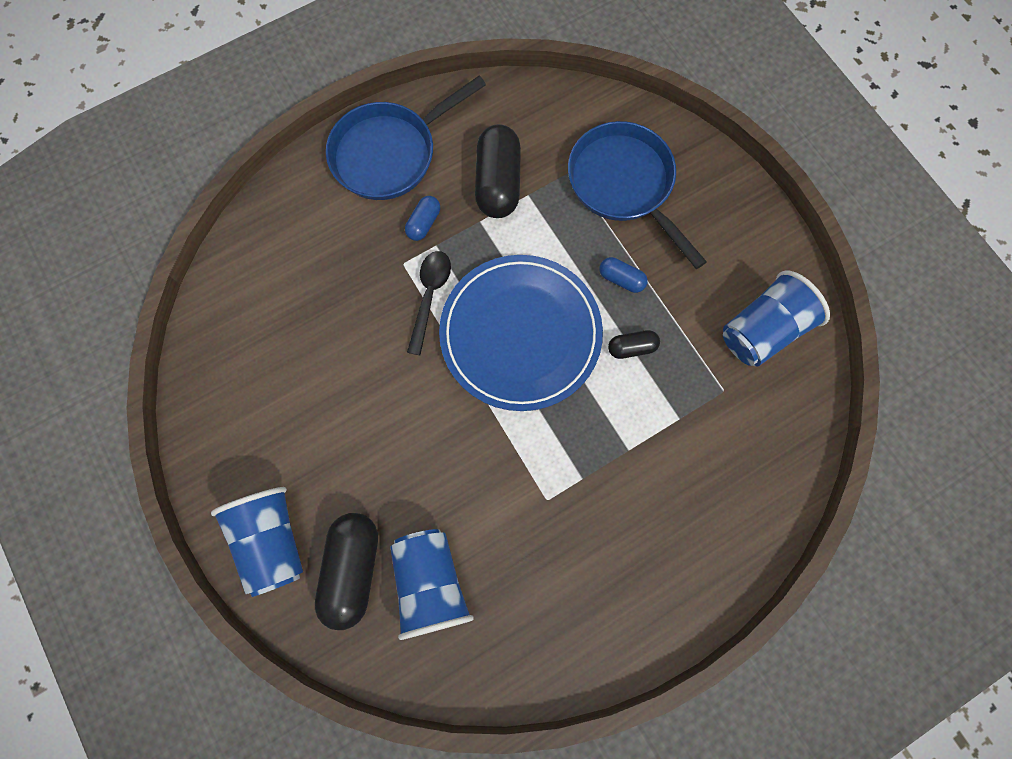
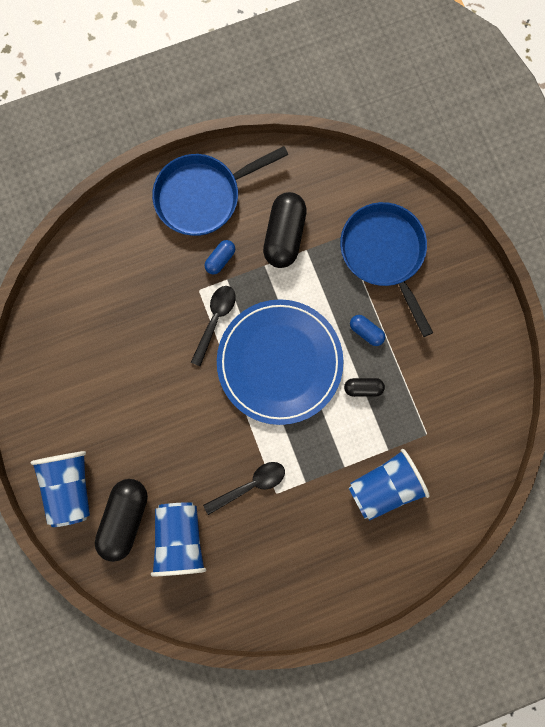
camera: 10 degrees right, 5 degrees up
blue cup [723,271,830,367] -> blue cup moved to [349,449,430,520]
none -> black spoon [203,462,285,515]

